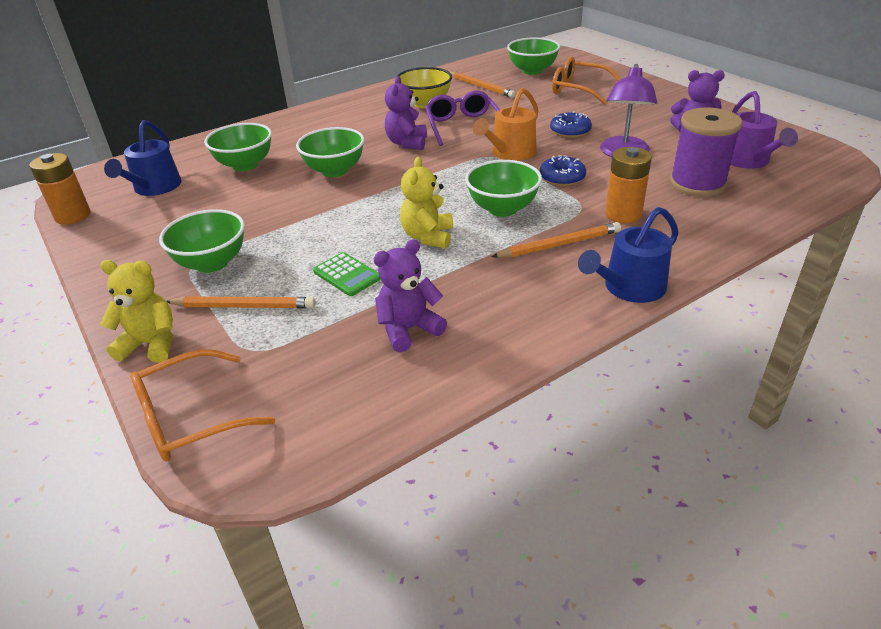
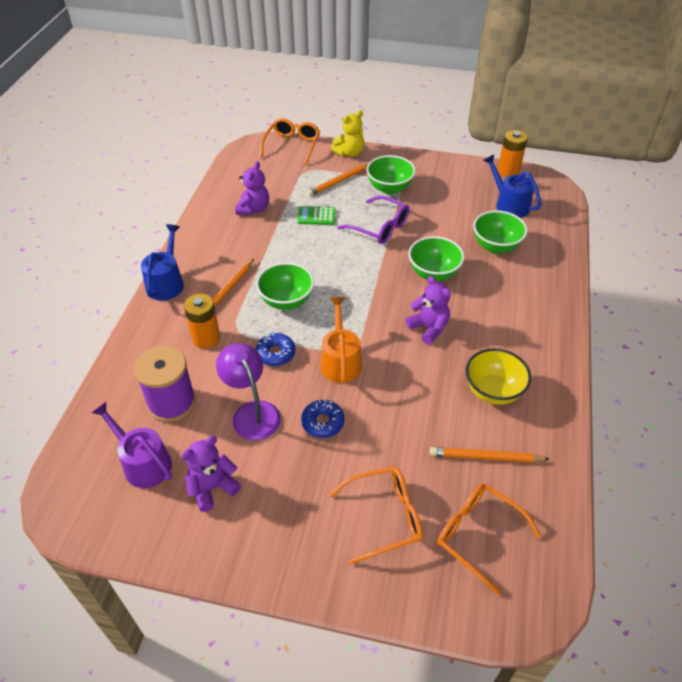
camera: 135 degrees right, 10 degrees up
yellow teddy bear [400,157,453,249] -> none
purple glasses [425,91,500,146] -> purple glasses moved to [337,196,410,244]
green bowl [507,37,560,75] -> orange glasses [437,484,542,596]

